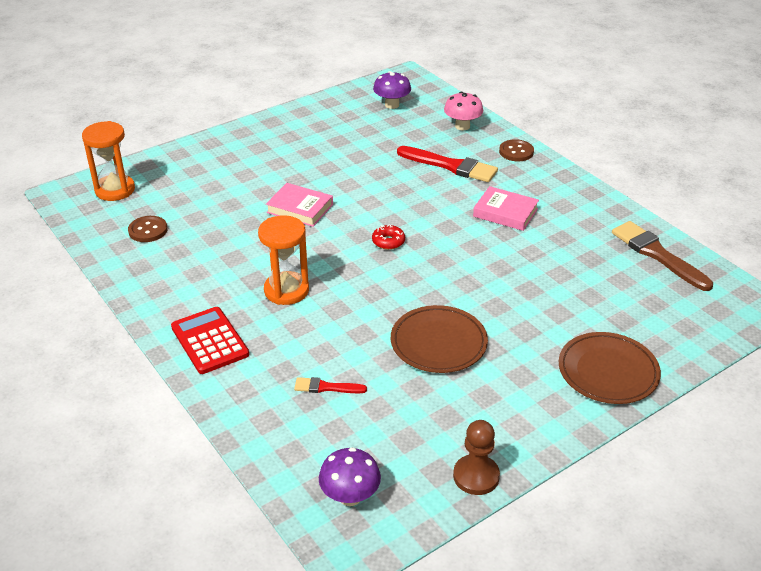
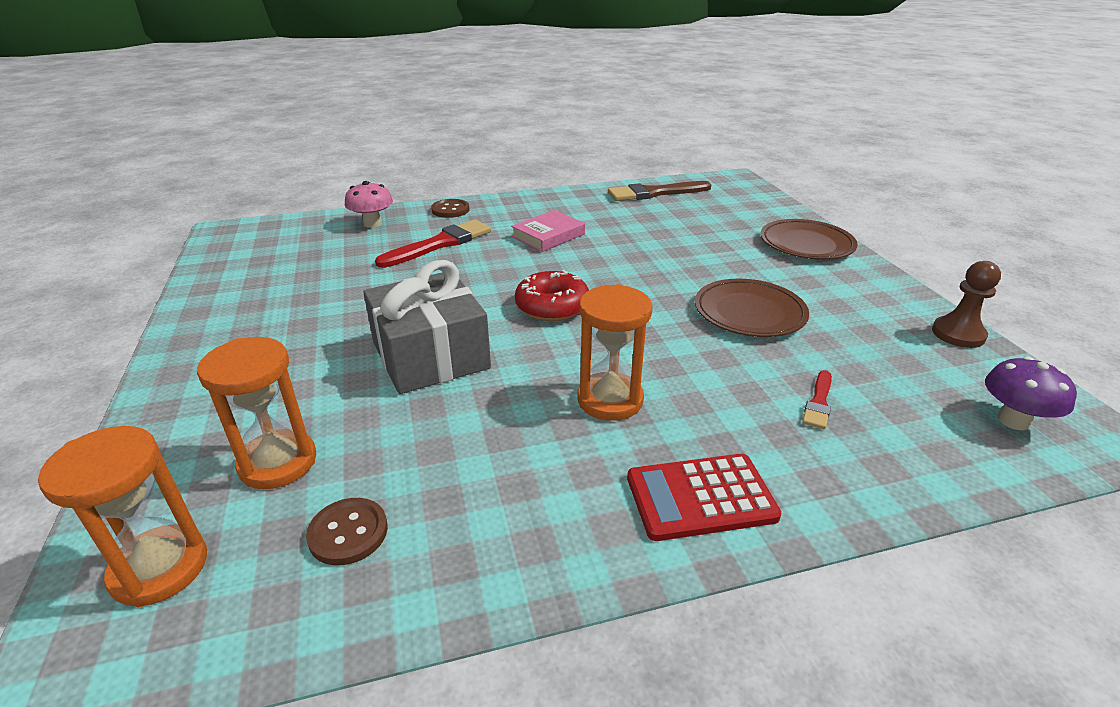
camera: 70 degrees left, 5 degrees down
pink book [266,183,333,227] -> grey gift [363,260,491,394]
red donut [372,225,405,250] -> red donut [515,270,589,321], size x1.76
purple mushroom [373,71,411,109] -> none
none -> orange hourglass [197,337,316,489]

